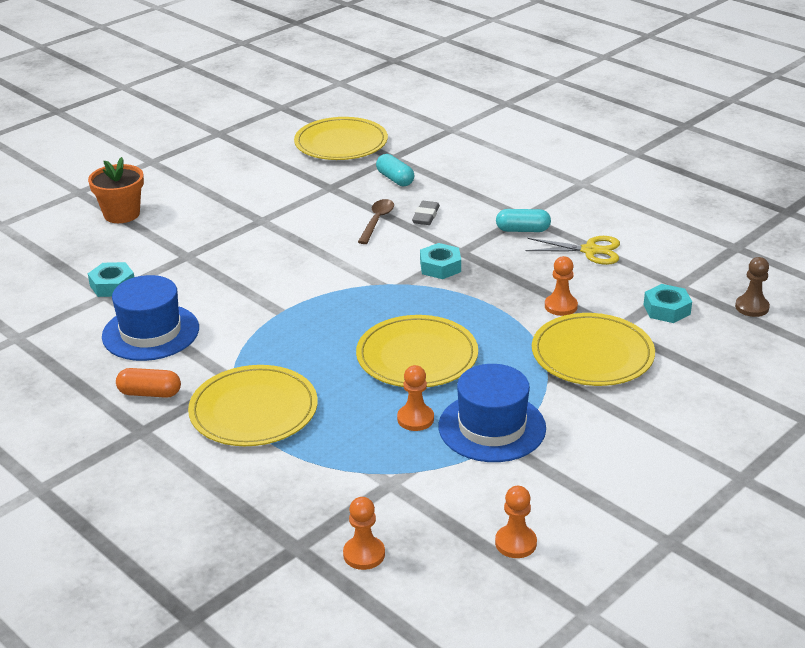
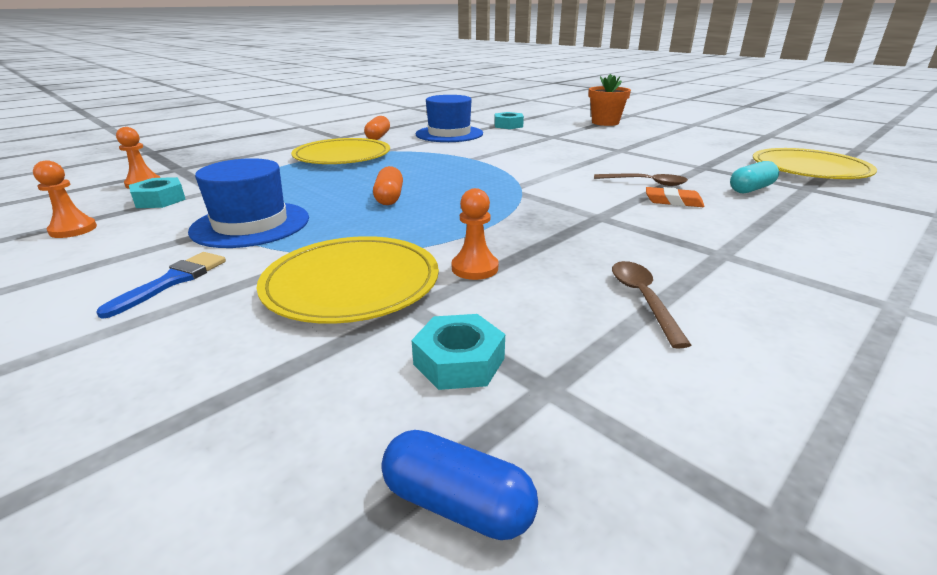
camera: 90 degrees right, 5 degrees down
yellow plate [356,315,478,387] -> orange capsule [373,166,403,205]
orange pawn [397,365,434,431] -> none
grey eraser [412,201,440,225] -> orange eraser [646,187,705,207]
turquoise nut [420,243,461,279] -> turquoise nut moved to [129,177,186,208]
turquoise capsule [496,209,551,232] -> none
yellow scissors [526,236,620,265] -> brown spoon [612,261,691,349]
brown pawn [735,257,770,317] -> blue capsule [382,430,538,540]
none -> blue brush [96,252,226,319]

